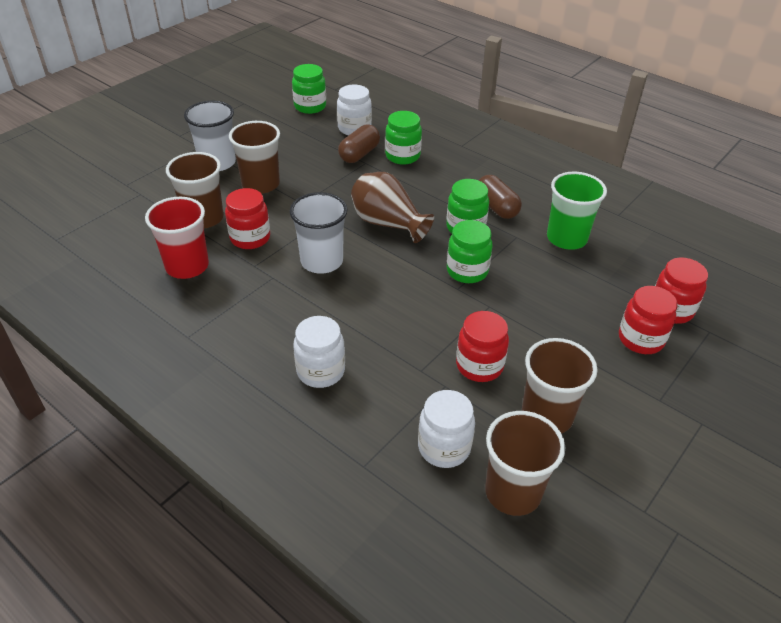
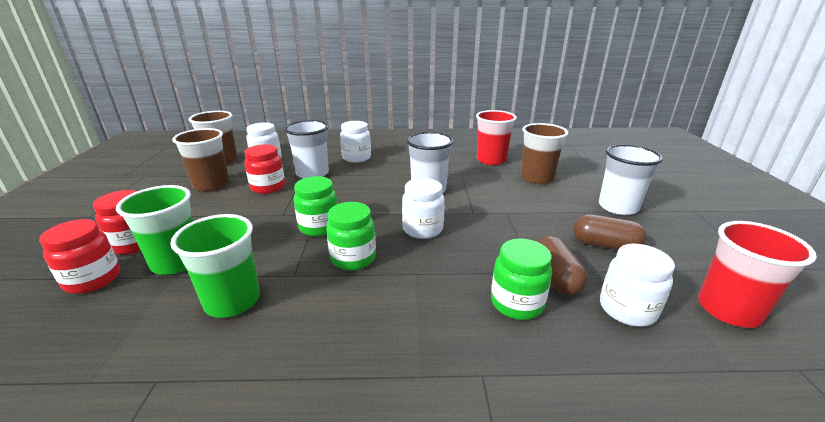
camera: 140 degrees right, 15 degrees down
red jar [225,188,270,249] -> none
brown cup [229,121,280,194] -> none
green jar [292,64,326,114] -> red cup [698,221,817,328]
brown vase [351,172,434,243] -> white jar [402,178,445,239]
brown capsule [479,175,522,219] -> brown capsule moved to [573,214,647,250]
none -> green cup [116,185,193,275]
none -> white cup [284,120,329,179]

